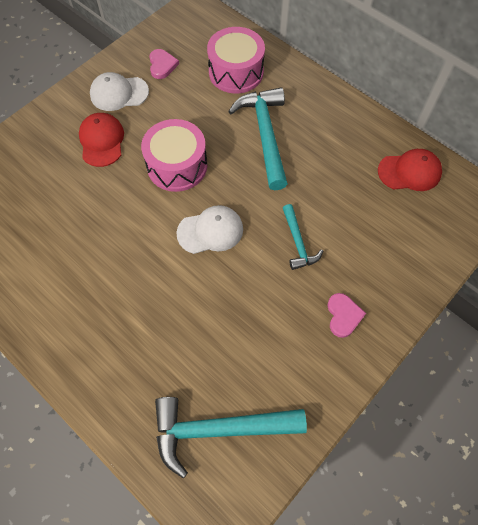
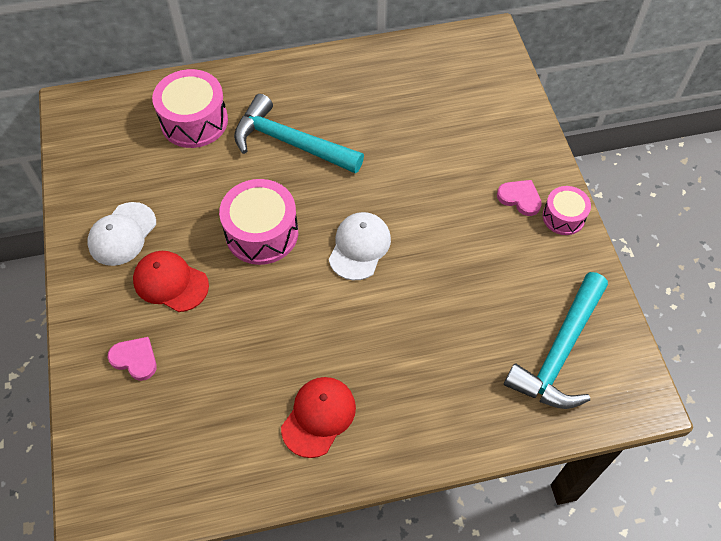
camera: 55 degrees left, 5 degrees down
pink heart [149,49,179,79] -> pink heart moved to [108,337,157,381]
turquoise hammer [283,204,323,270] -> none
red cap [378,149,442,191] -> red cap moved to [281,377,356,458]
none -> pink drum [543,186,591,235]

